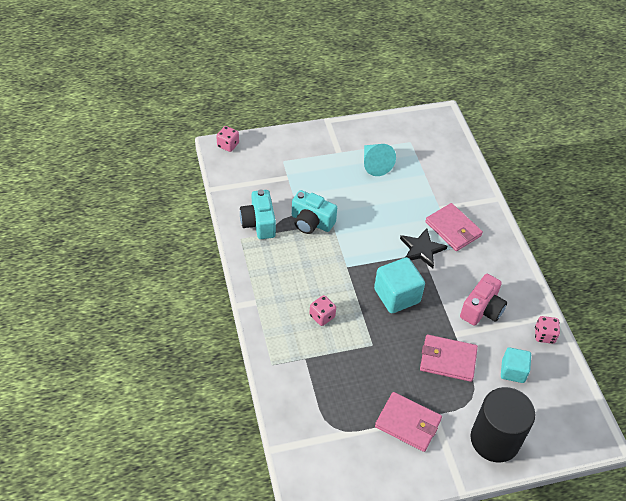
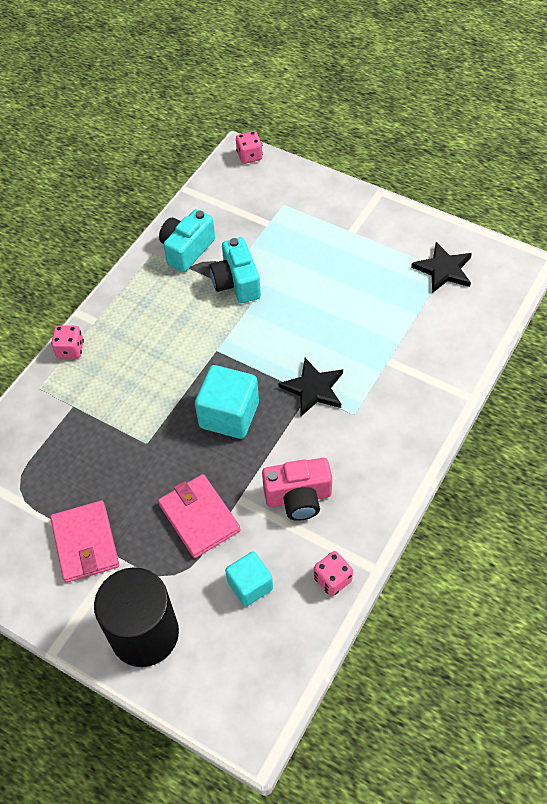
camera: 50 degrees right, 5 degrees up
pink dice [309,295,336,326] -> pink dice moved to [51,325,84,359]
turquoise cone [364,144,396,176] -> none
pink wallet [425,203,483,251] -> none
none -> black star [411,242,472,293]

